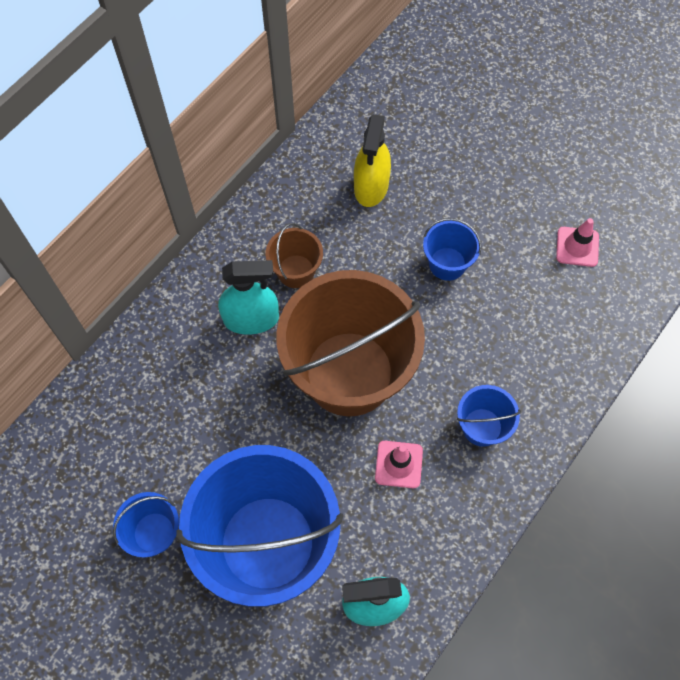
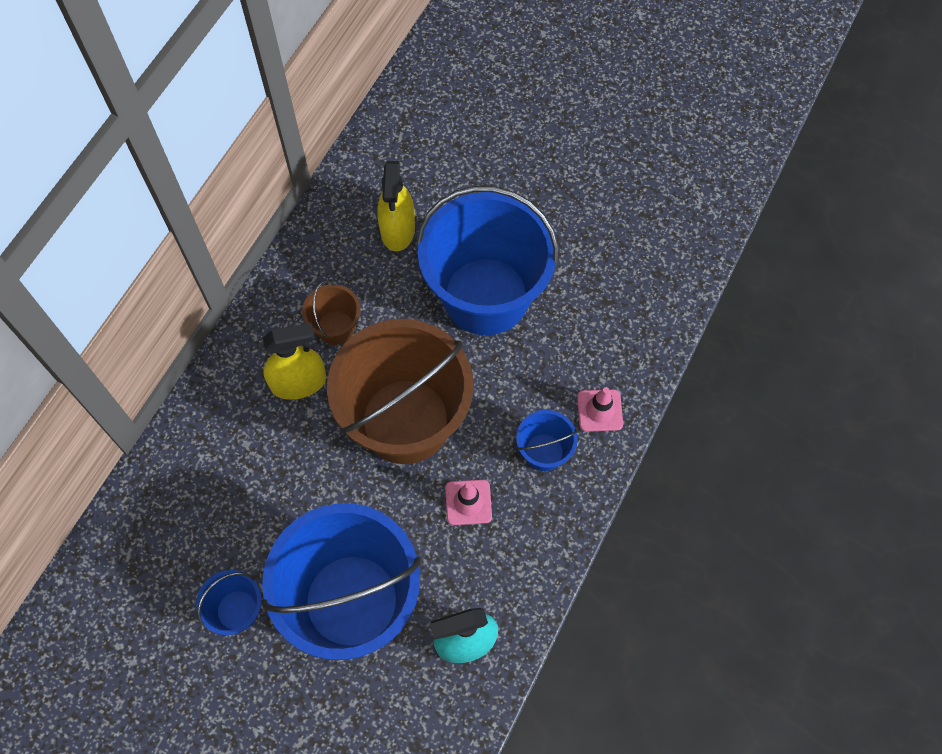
camera: 10 degrees left, 0 degrees up
turquoise spray bottle [218,260,279,335] -> yellow spray bottle [263,323,326,400]
blue bucket [423,218,482,281] -> blue bucket [416,186,559,335], size x2.31
pink traffic cone [556,218,599,267] -> pink traffic cone moved to [577,387,623,432]

